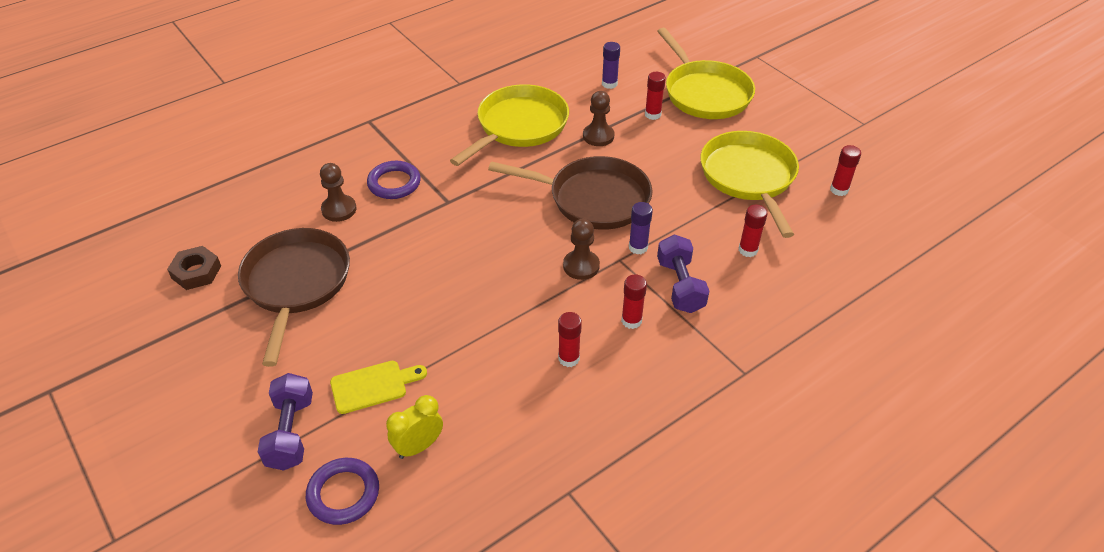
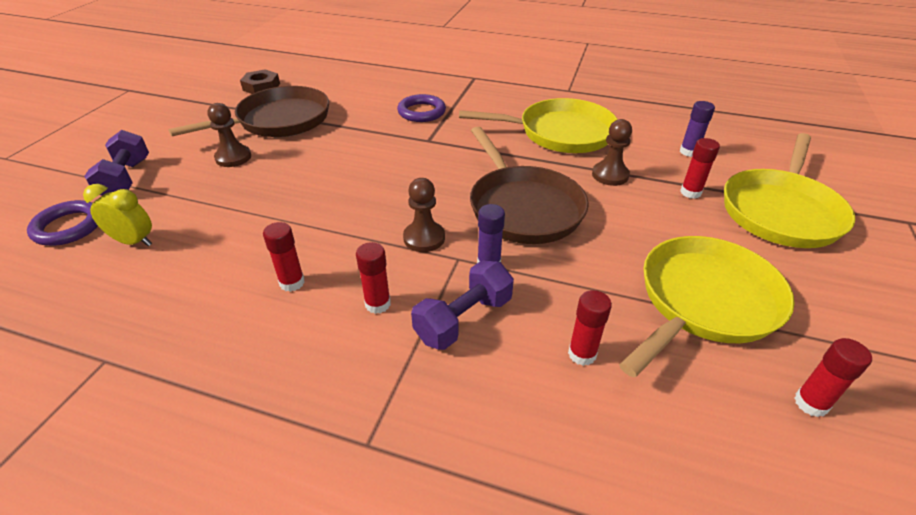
camera: 55 degrees right, 5 degrees down
purple dumbbell [258,373,313,471] -> purple dumbbell turned 60 degrees counterclockwise [84,130,149,196]
brown pawn [320,163,356,222] -> brown pawn moved to [208,103,251,167]
yellow cutting board [330,361,427,414] -> none

